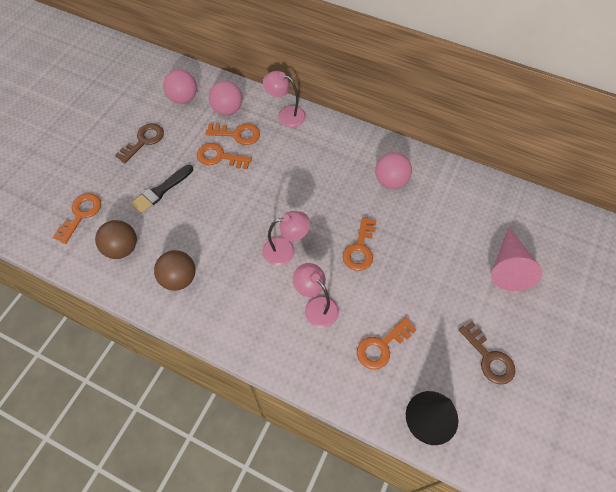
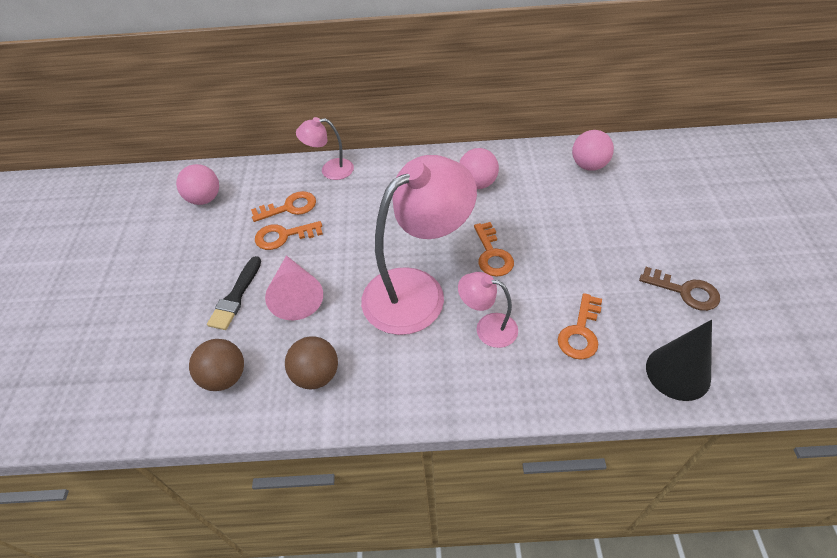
camera: 25 degrees left, 10 degrees down
orange key [53,193,101,244] -> none
brown key [115,123,164,163] -> none
pink ball [209,81,242,115] -> pink ball moved to [572,130,614,171]
pink lamp [262,211,310,266] -> pink lamp [361,155,477,335], size x2.09
pink cone [491,227,543,291] -> pink cone moved to [265,255,323,320]

